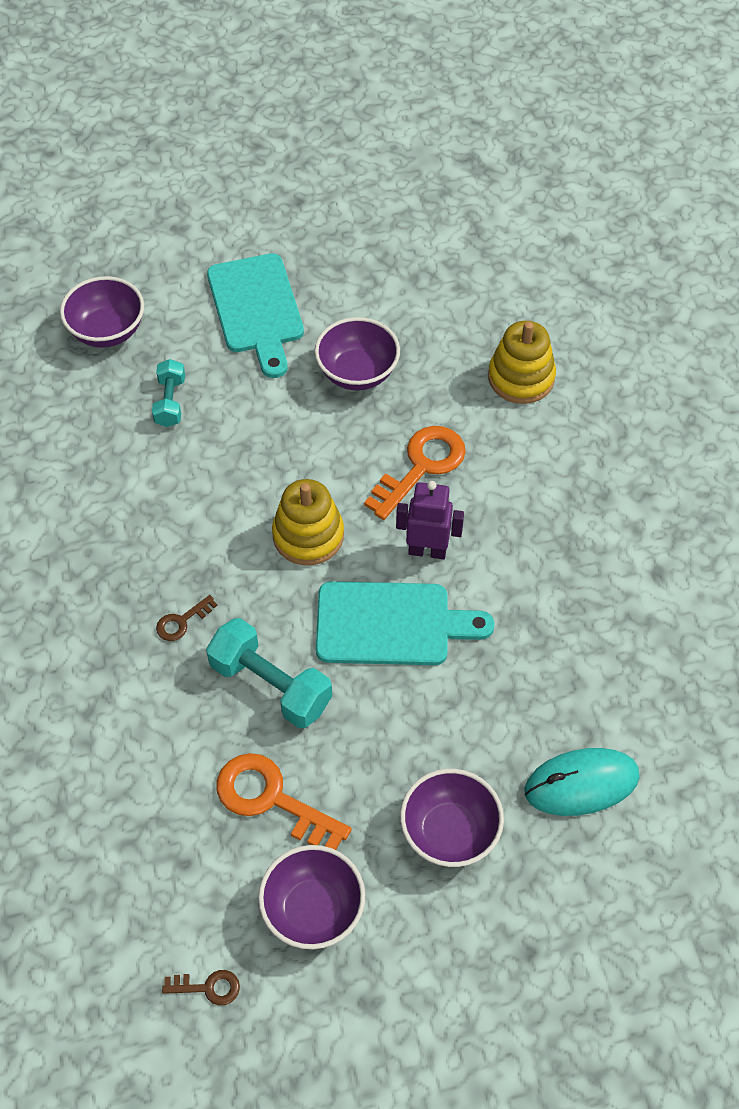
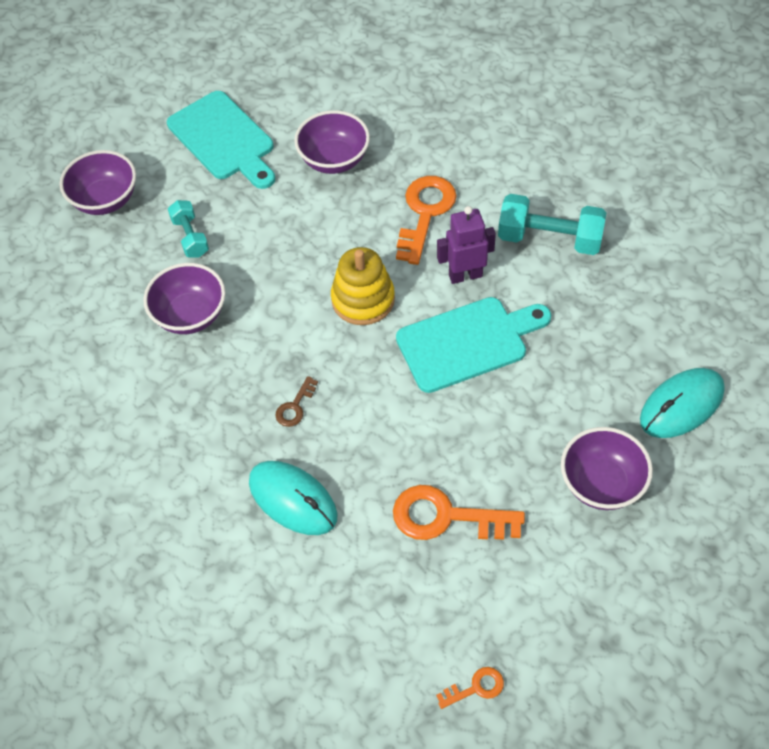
camera: 20 degrees left, 0 degrees up
brown key [162,970,240,1005] -> orange key [436,667,504,709]
turquoise dumbbell [206,618,332,728] -> turquoise dumbbell moved to [498,194,607,255]
purple bowl [258,845,365,949] -> purple bowl moved to [143,263,226,334]
yellow stacking toy [488,321,556,404] -> none
none -> turquoise mouse [249,461,338,535]

